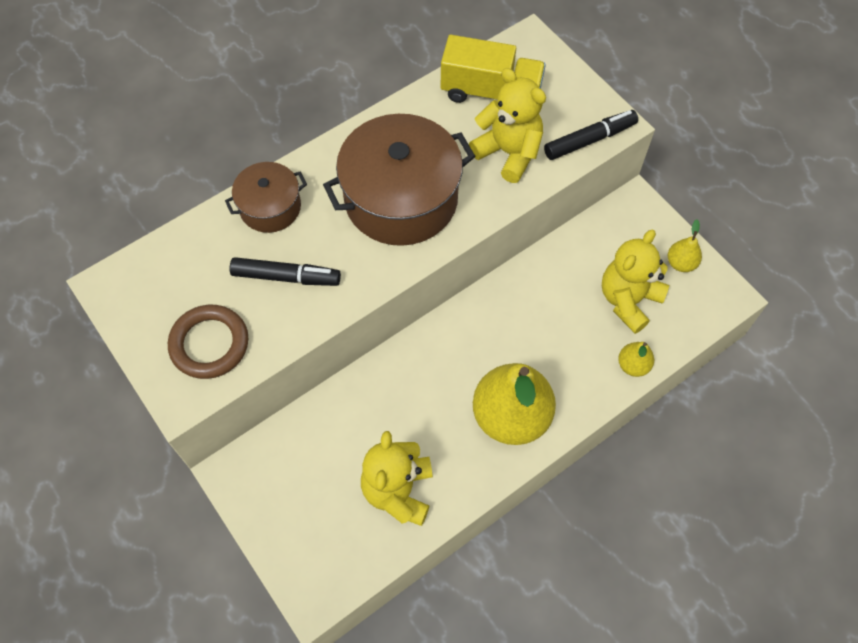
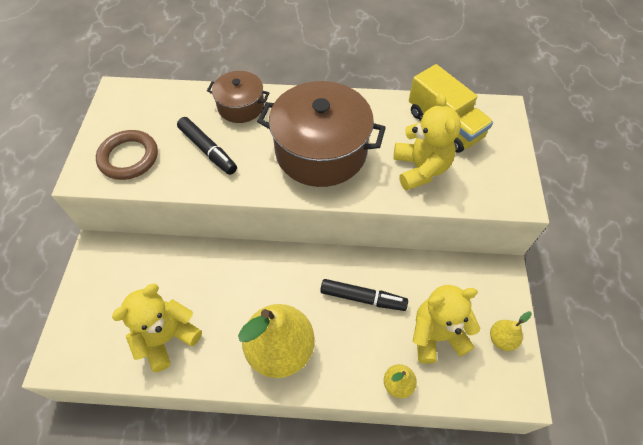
camera: 40 degrees right, 5 degrees down
black marker [544,110,638,160] -> black marker moved to [320,279,408,311]

